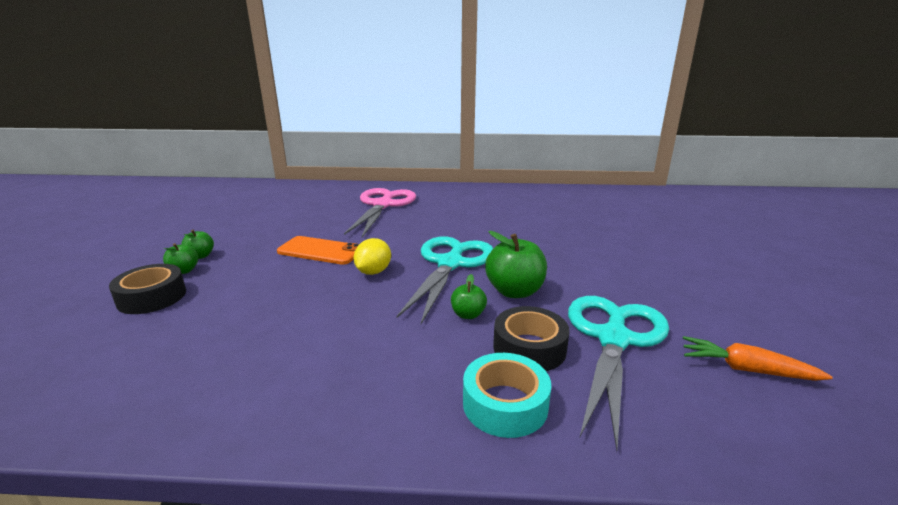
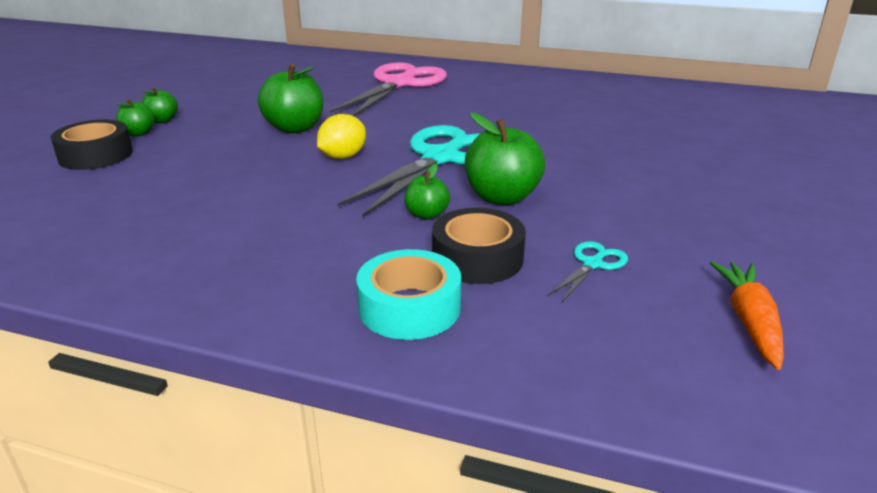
camera: 15 degrees right, 5 degrees up
orange phone [277,236,359,265] -> green apple [258,63,323,134]
turquoise scissors [568,296,669,450] -> turquoise scissors [548,241,628,302], size x0.41
orange carrot [683,336,833,381] -> orange carrot turned 60 degrees clockwise [710,261,784,370]

